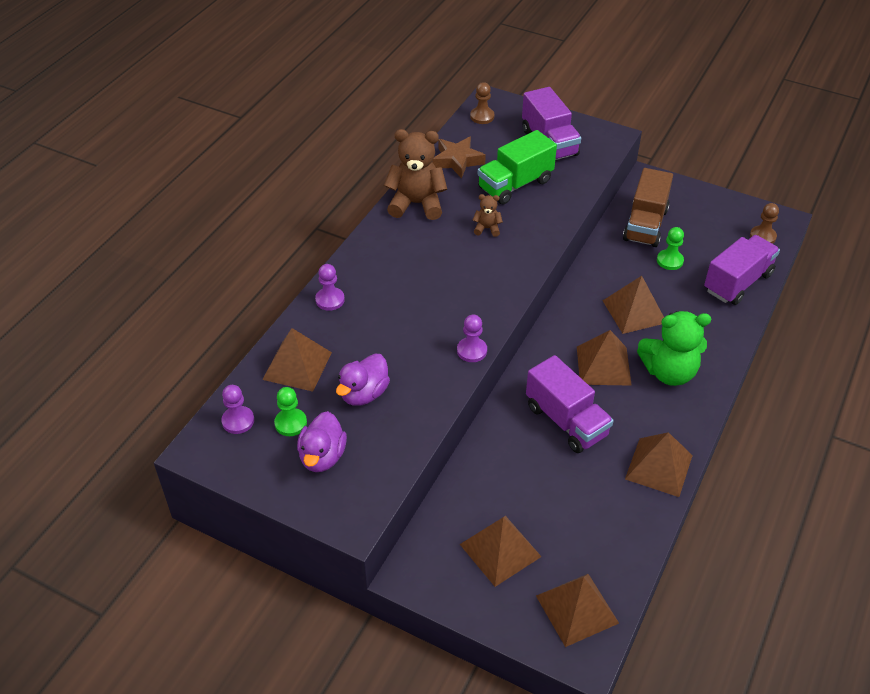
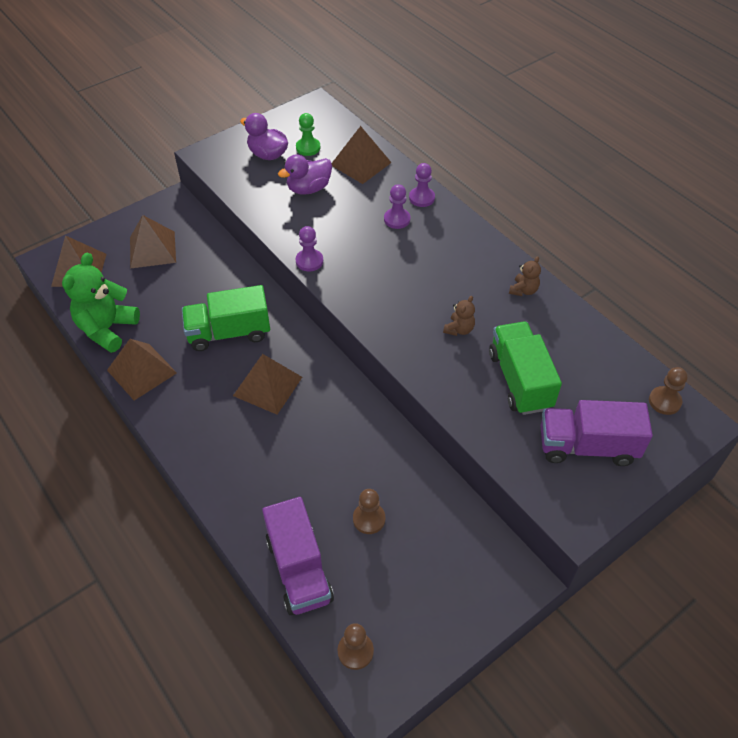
camera: 115 degrees right, 5 degrees up
purple pawn [221,385,254,434] -> purple pawn moved to [384,184,410,229]
purple duck [336,354,390,406] -> purple duck turned 90 degrees counterclockwise [278,154,332,195]
brown teddy bear [384,129,447,220] -> brown teddy bear [509,256,541,296], size x0.47
brown star [432,137,486,179] -> none
purple truck [526,355,614,453] -> green truck [182,285,270,351]
brown pyramid [603,276,664,334] -> none
brown truck [623,168,673,247] -> none
green teddy bear [637,311,711,386] -> green teddy bear moved to [62,253,140,353]
green pawn [657,227,684,270] -> brown pawn [353,489,385,534]

